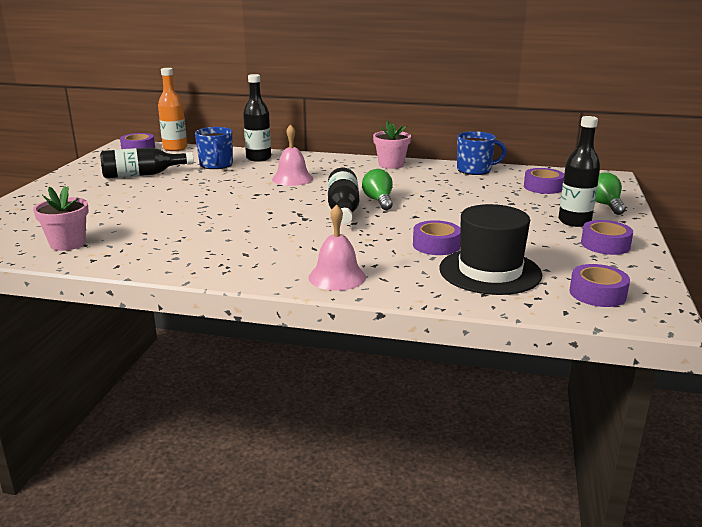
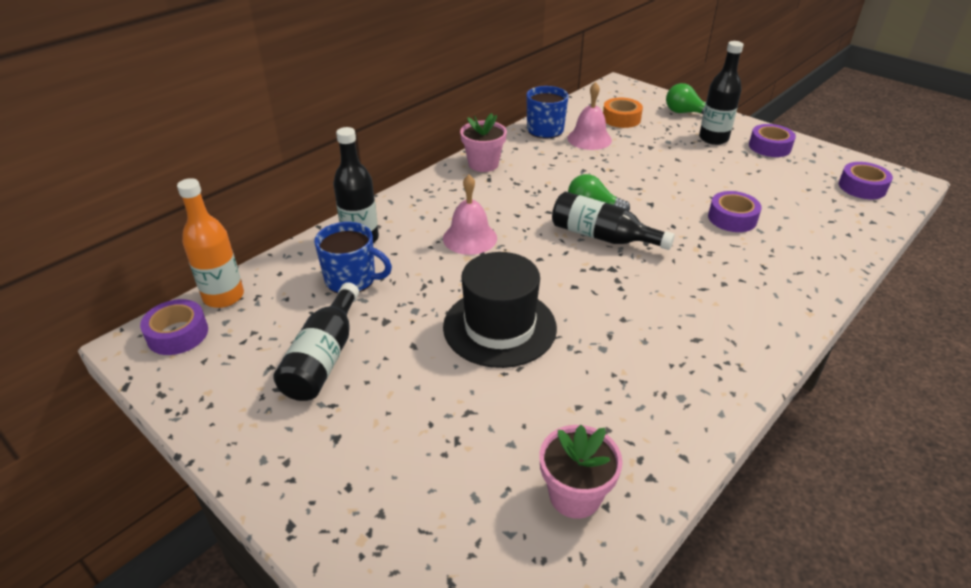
camera: 60 degrees left, 15 degrees up
pink bell [308,204,366,291] -> pink bell moved to [567,82,612,150]
black hat [439,204,542,295] -> black hat moved to [443,252,557,368]
purple tape [524,168,564,194] -> orange tape [603,98,643,128]

